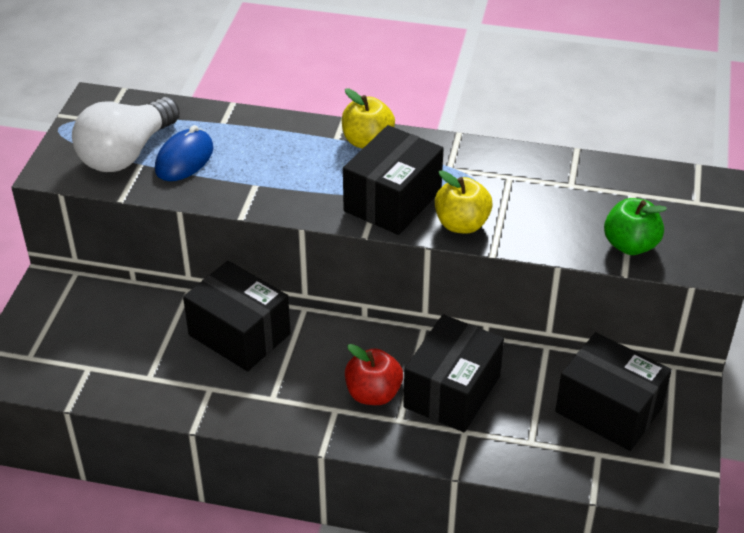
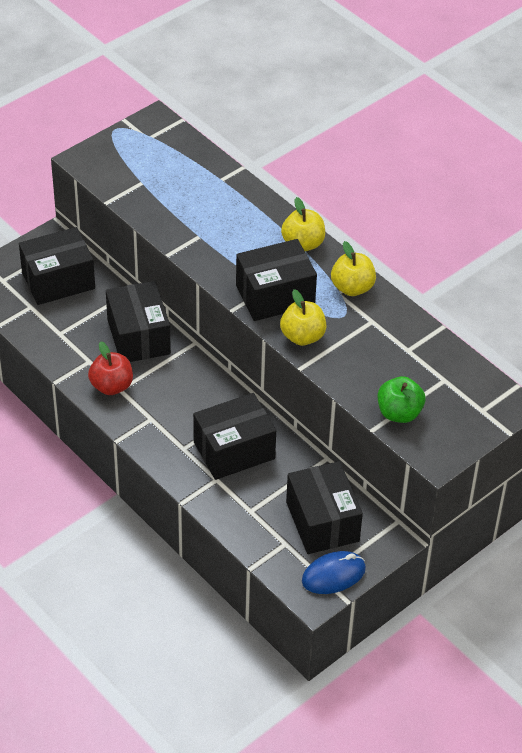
camera: 35 degrees right, 5 degrees up
white light bulb [72,97,180,172] -> none
blue mouse [155,125,214,181] -> blue mouse moved to [302,551,366,594]
red apple [345,344,403,405] -> red apple moved to [88,341,133,395]
none -> black box [19,227,95,305]
none -> yellow apple [331,241,376,296]

